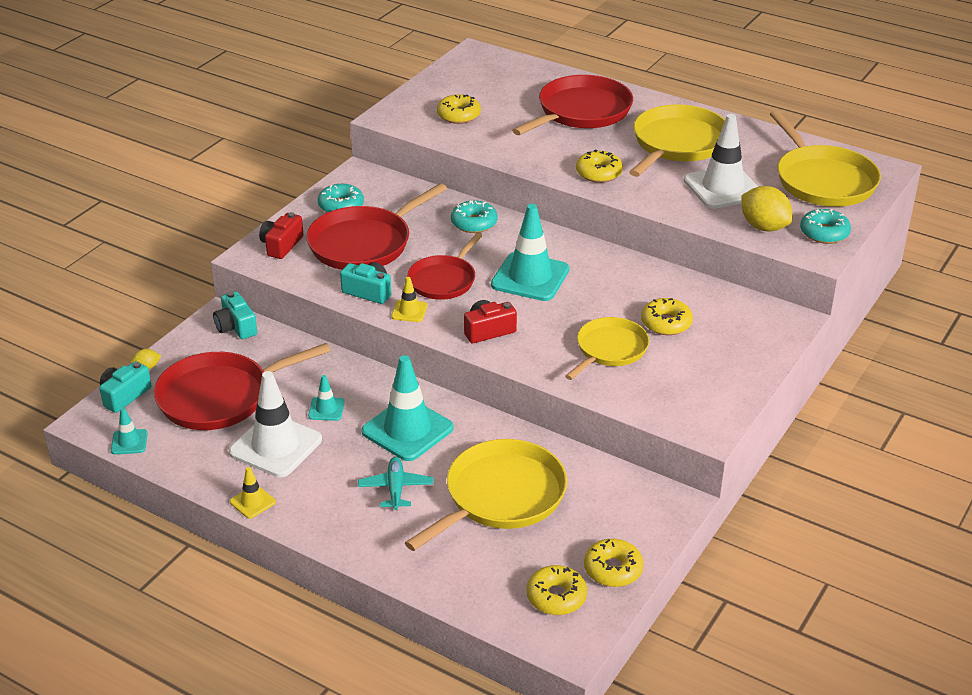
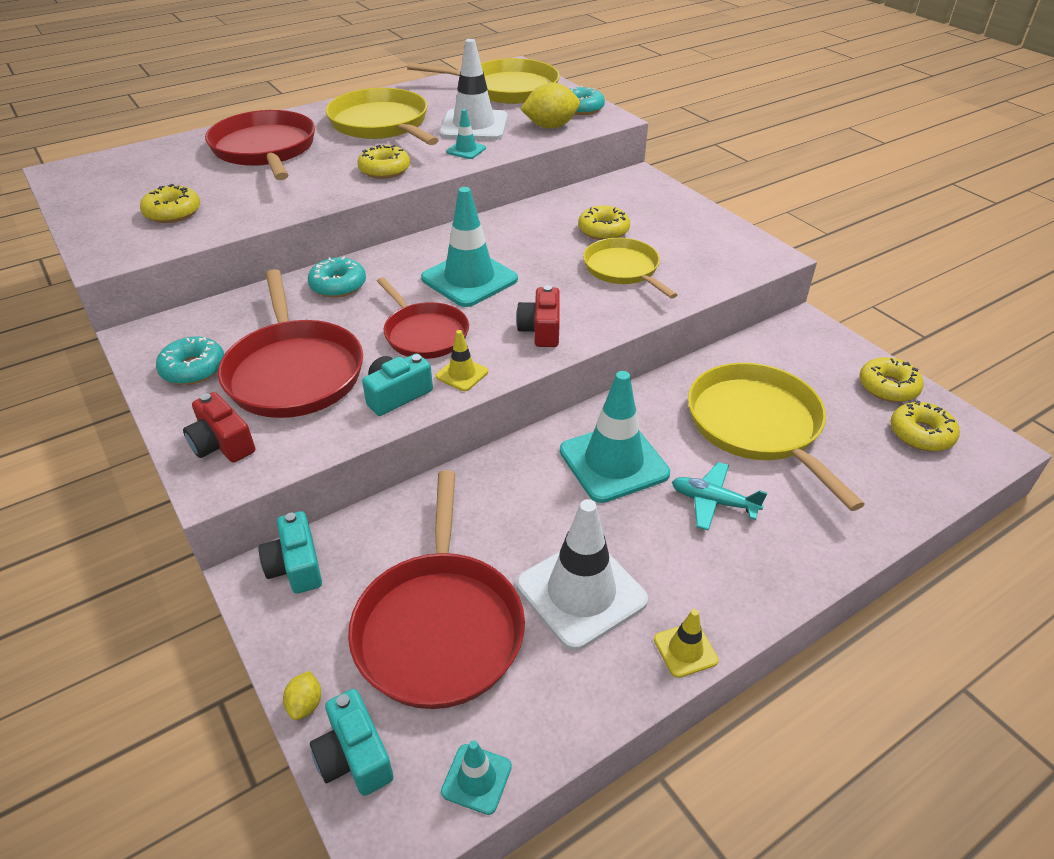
camera: 65 degrees left, 5 degrees up
turquoise camera [213,291,257,339] -> turquoise camera turned 75 degrees clockwise [258,511,322,594]
turquoise traffic cone [308,375,345,421] -> turquoise traffic cone moved to [446,109,486,159]

